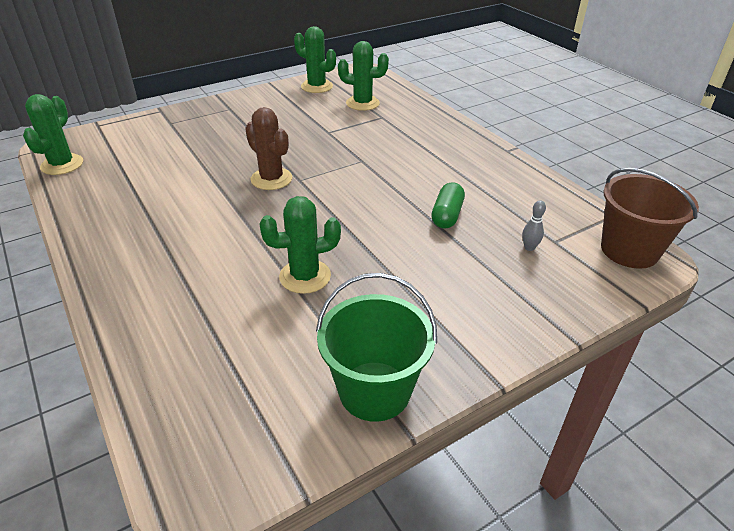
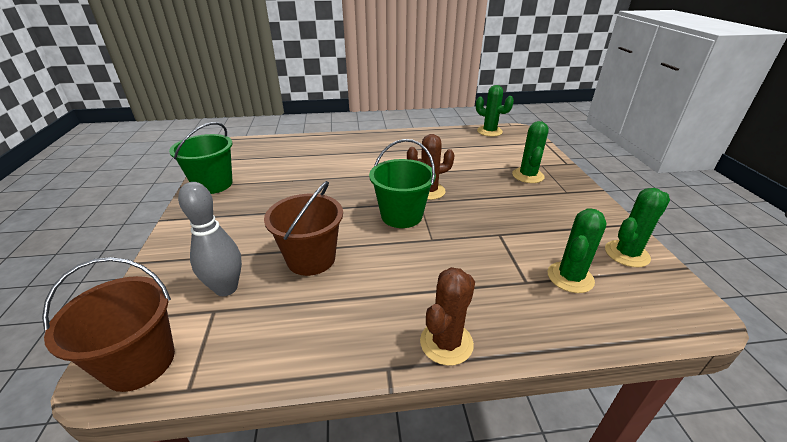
camera: 115 degrees right, 5 degrees down
green cactus [259,196,341,294] -> green cactus moved to [512,121,549,183]
green capsule [431,182,465,229] -> brown bucket [264,181,343,276]
grey bowling pin [522,200,546,251] -> grey bowling pin [178,182,242,296], size x2.27
none -> green bucket [369,139,436,228]
none -> brown cactus [420,267,475,366]

